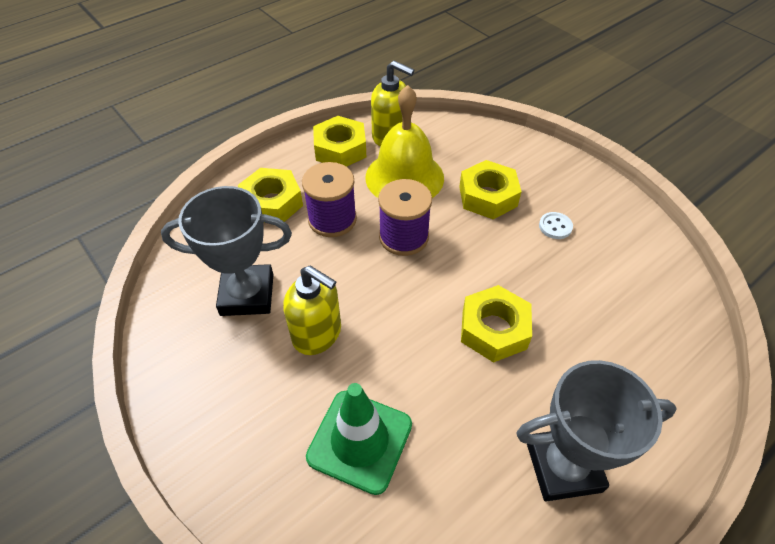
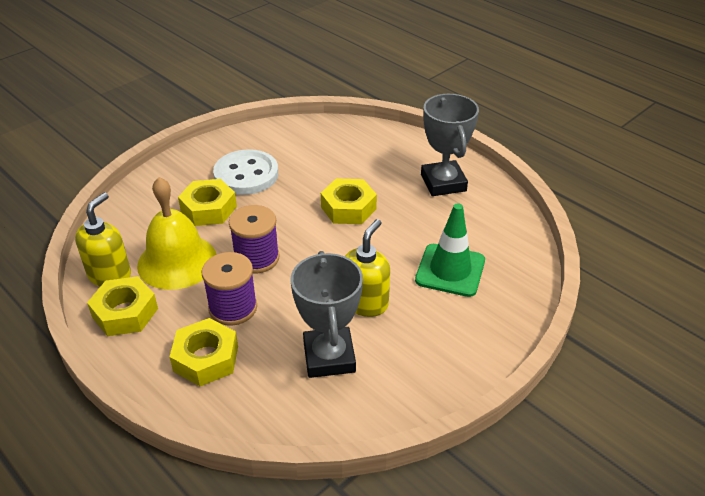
camera: 95 degrees left, 10 degrees down
white button [539,212,573,239] -> white button [213,149,278,195], size x2.42

